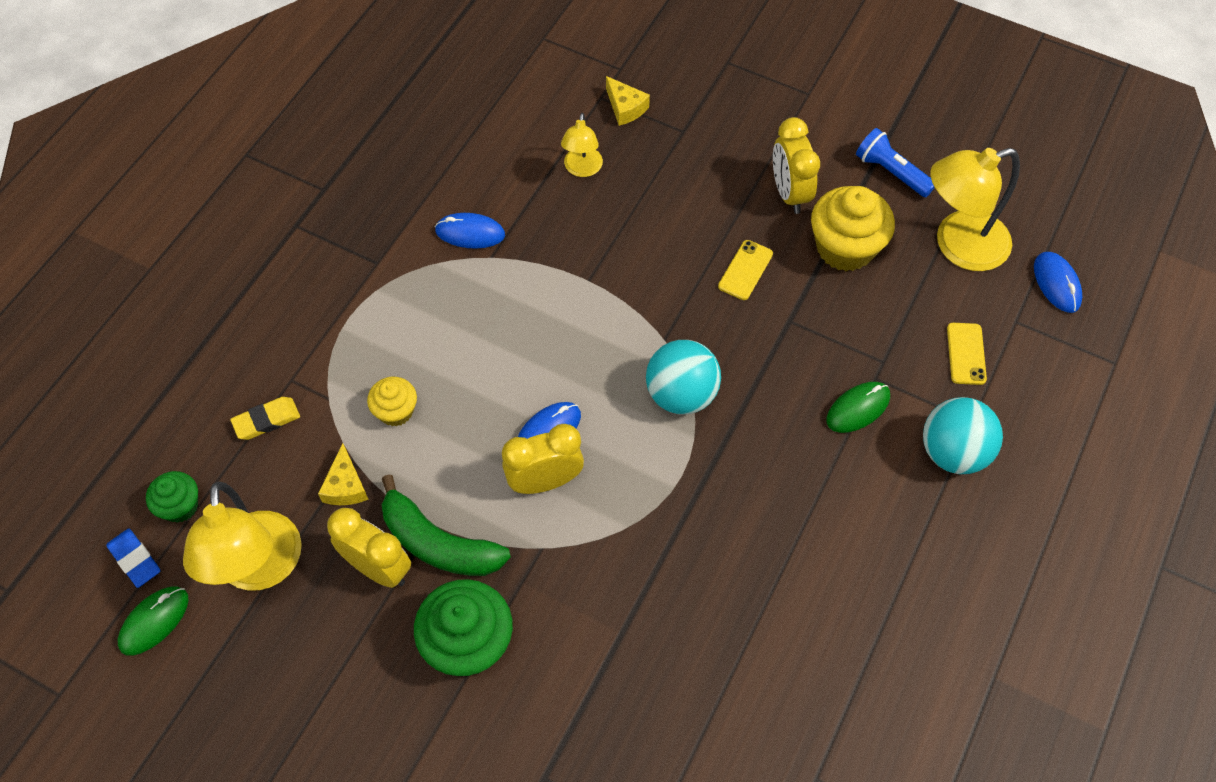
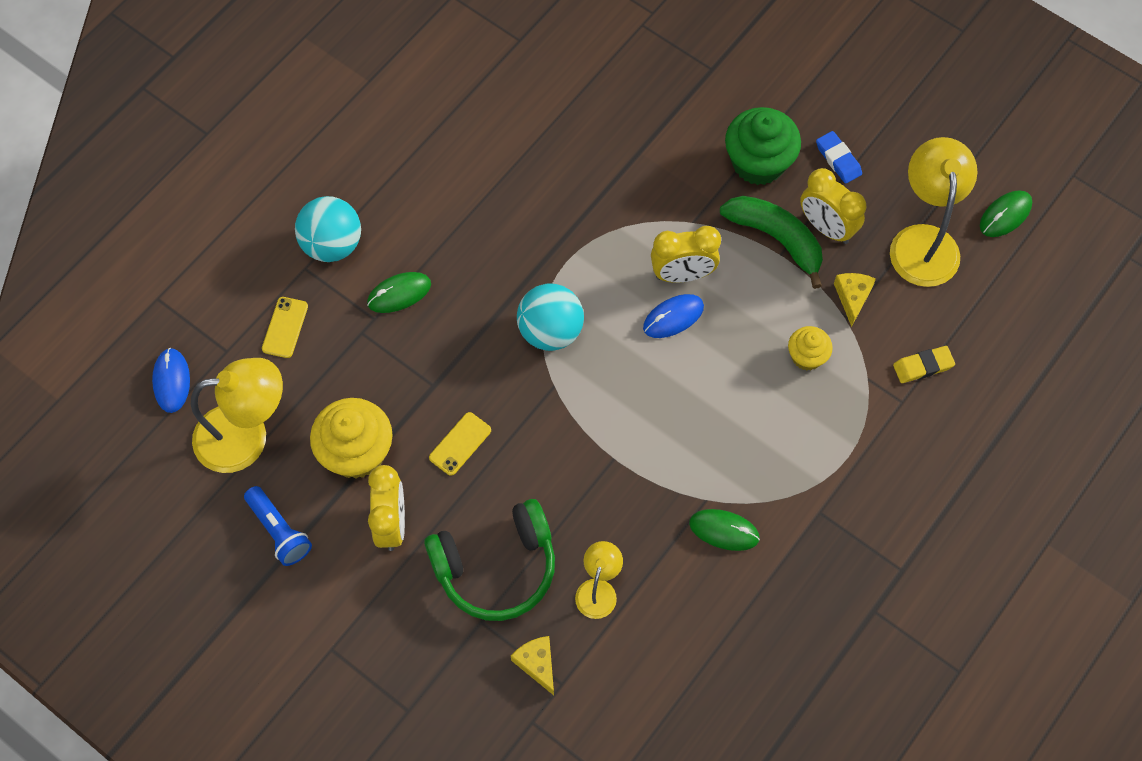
camera: 170 degrees left, 5 degrees up
blue eraser [106,528,161,588] -> blue eraser moved to [816,131,862,184]
green cupcake [146,471,198,523] -> none
blue mouse [435,213,505,249] -> green mouse [689,509,760,551]
none -> green headphones [424,499,555,621]

